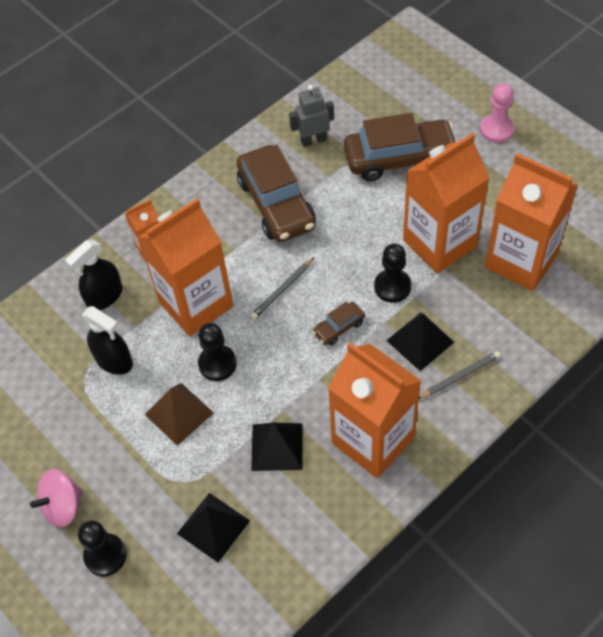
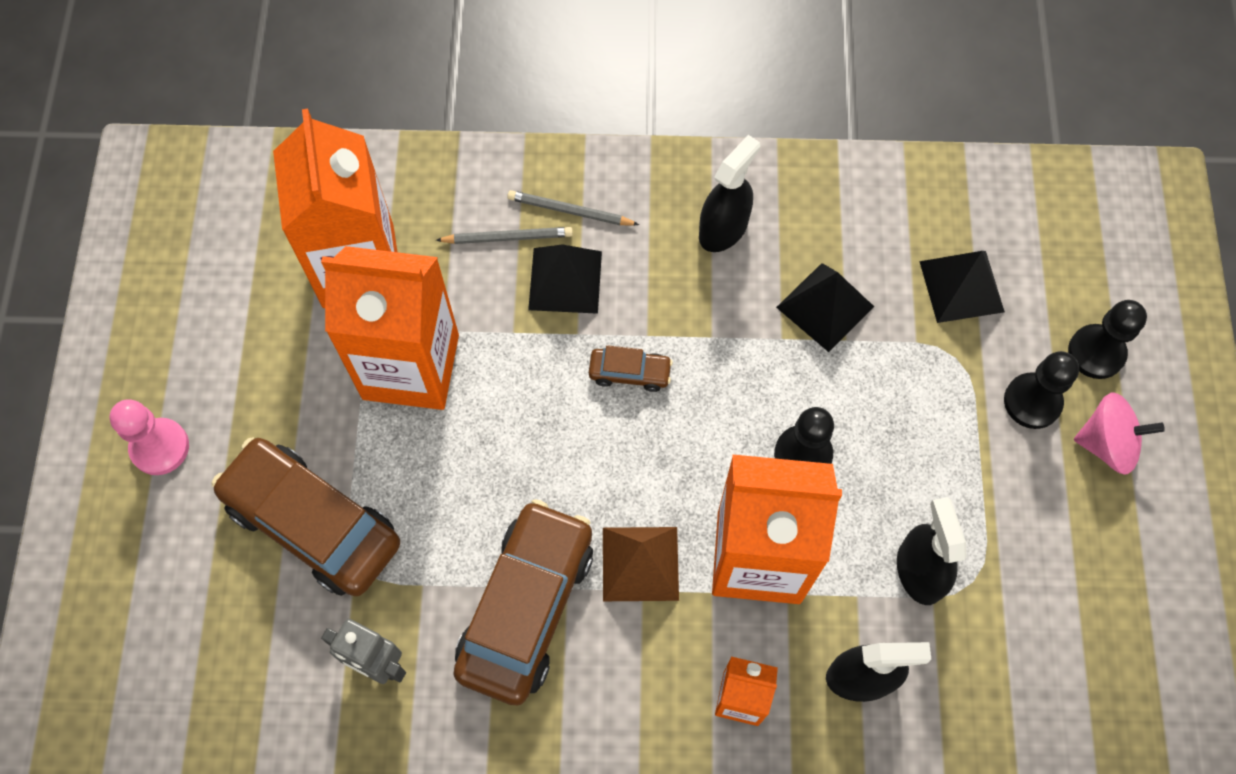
camera: 140 degrees left, 10 degrees up
brown pyramid [145,383,214,446] -> brown pyramid moved to [603,527,679,601]
grey pencil [251,258,314,319] -> grey pencil moved to [436,227,573,244]
orange carton [328,342,421,478] -> black spray bottle [699,135,760,252]
black pawn [374,244,411,303] -> black pawn moved to [1004,351,1079,429]

